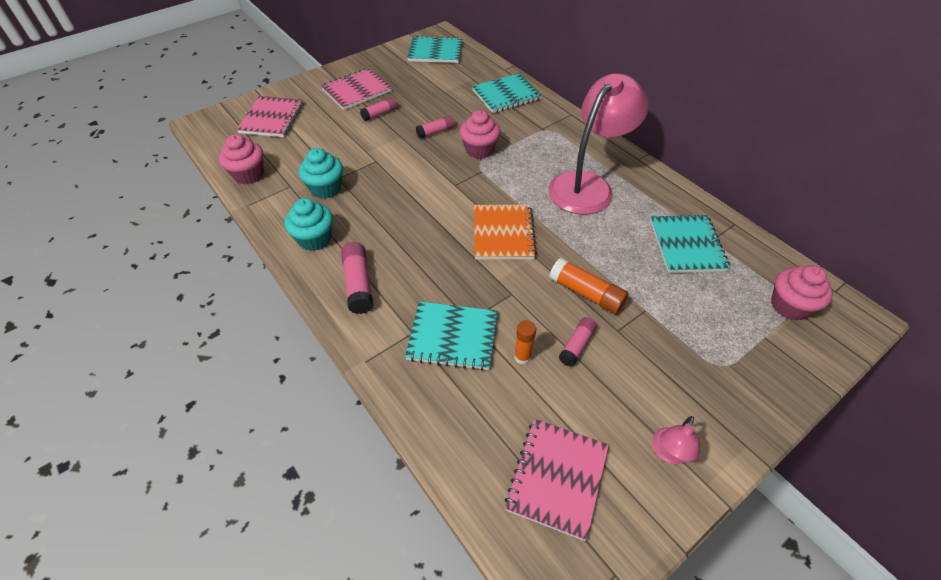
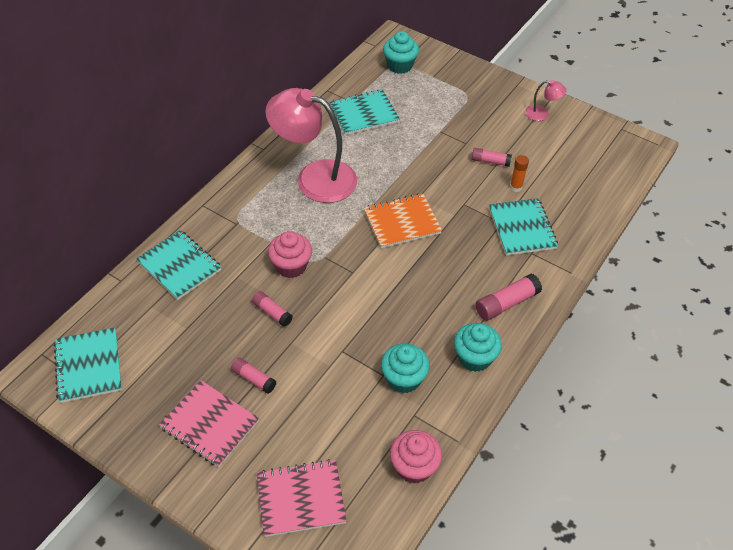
camera: 110 degrees left, 0 degrees up
pink notebook [504,419,609,541] -> none
orange glue stick [549,257,629,314] -> none
pink cupcake [771,265,833,321] -> turquoise cupcake [383,31,419,74]

